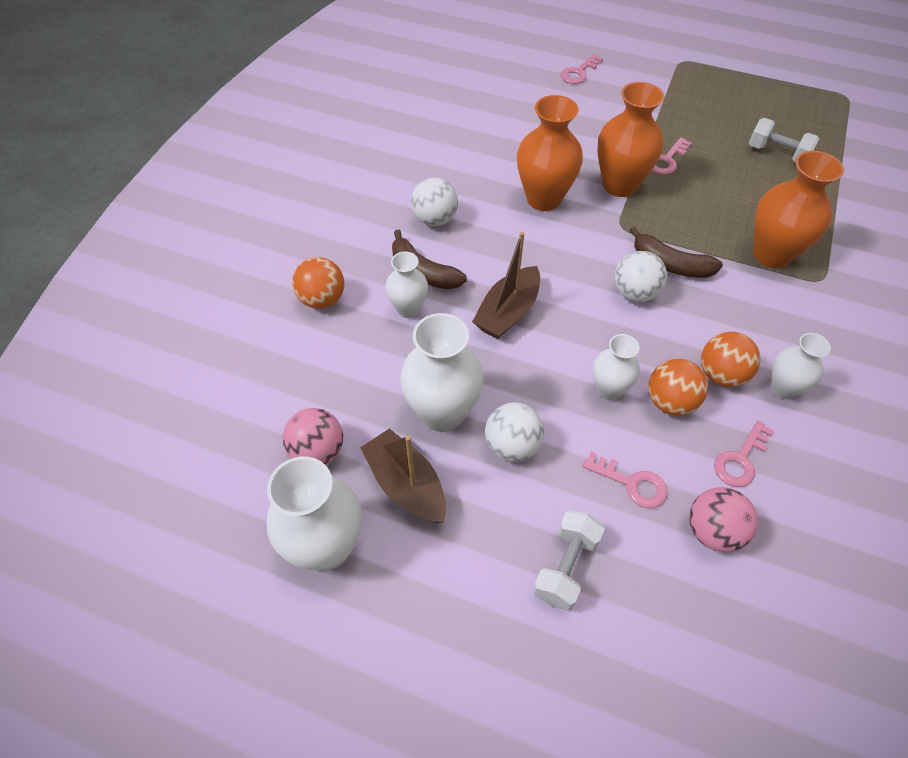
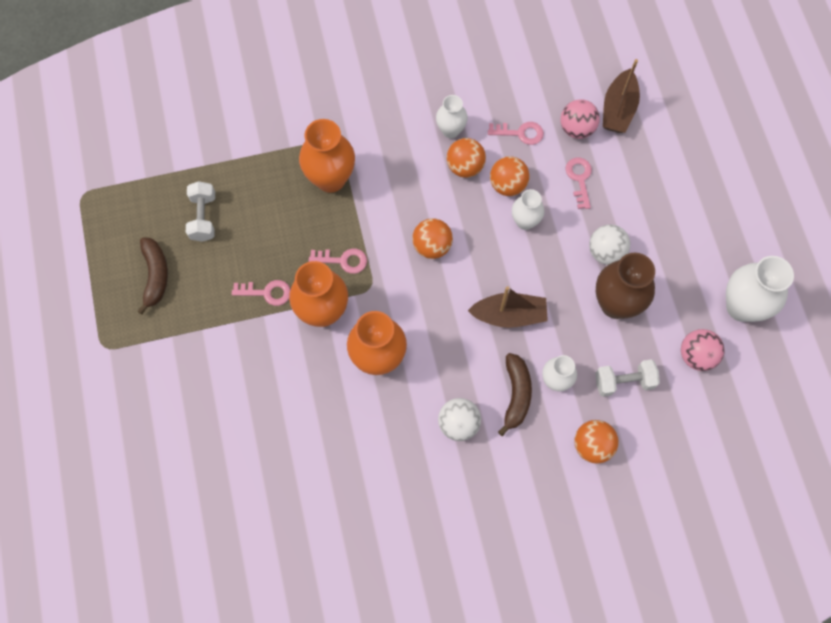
camera: 125 degrees left, 15 degrees up
brown boat [360,428,446,523] -> brown boat moved to [603,59,640,133]
white vase [400,313,484,432] -> brown vase [596,253,655,319]
white dumbbell [533,510,605,611] -> white dumbbell moved to [595,359,660,397]
pink key [560,54,603,84] -> pink key moved to [309,248,367,274]
white ball [614,251,667,302] -> orange ball [412,218,453,259]
brown banana [630,226,723,278] -> brown banana moved to [137,237,168,315]

